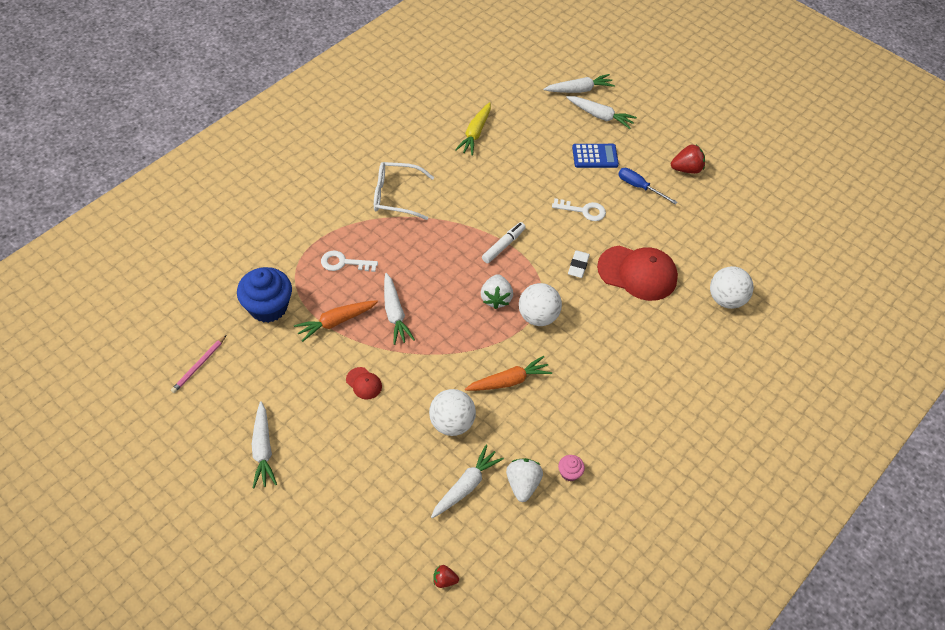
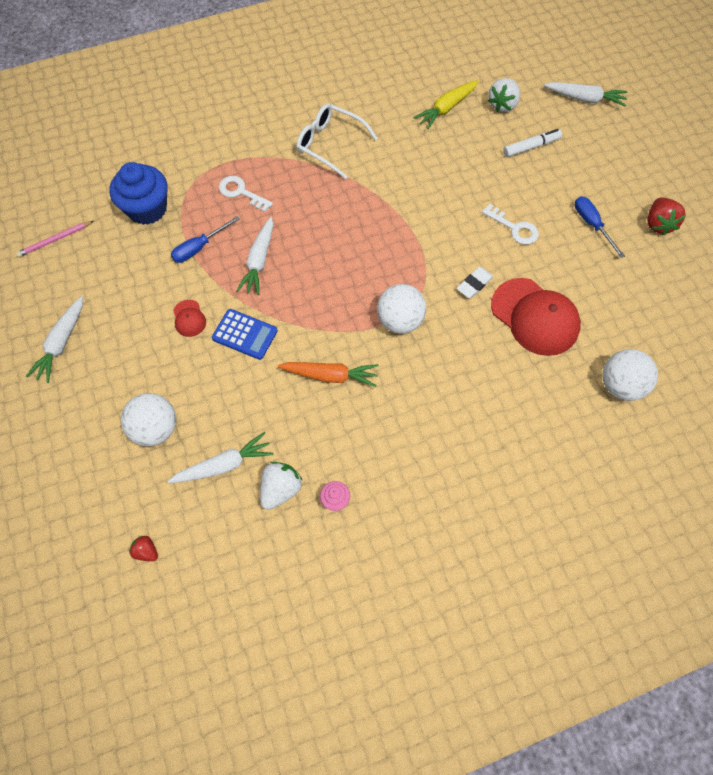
camera: 30 degrees right, 10 degrees up
orange carrot [294,300,378,342] -> blue screwdriver [171,216,240,263]
white ball [429,389,476,436] -> white ball moved to [121,393,176,446]
white strawberry [481,274,513,309] -> white strawberry moved to [488,78,520,112]
white marker [482,222,526,263] -> white marker moved to [503,129,562,157]
white carrot [566,96,637,129] -> none
blue calculator [572,144,619,168] -> blue calculator moved to [212,309,278,360]
red strawberry [671,145,705,174] -> red strawberry turned 75 degrees clockwise [647,197,686,235]

